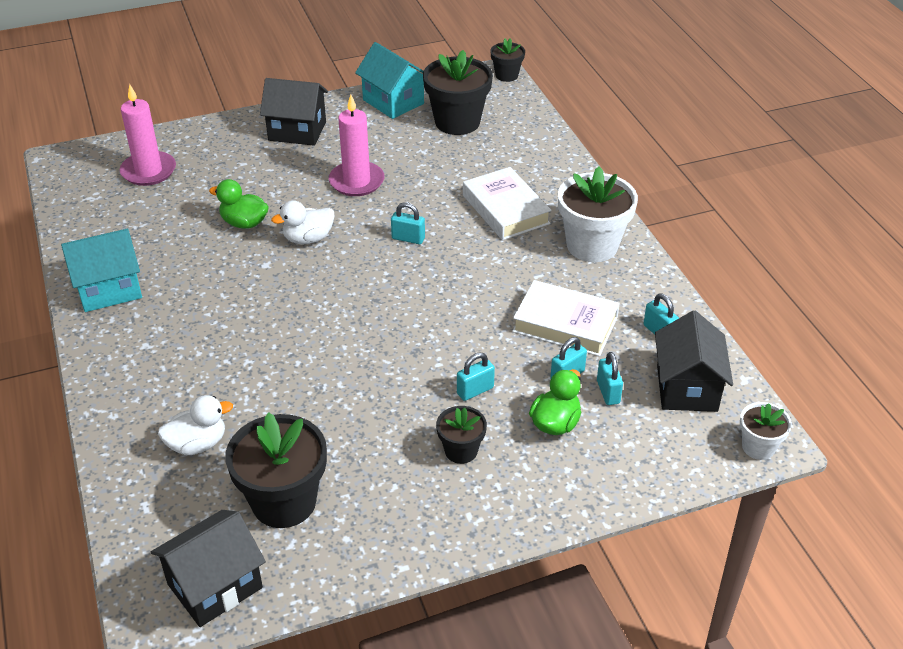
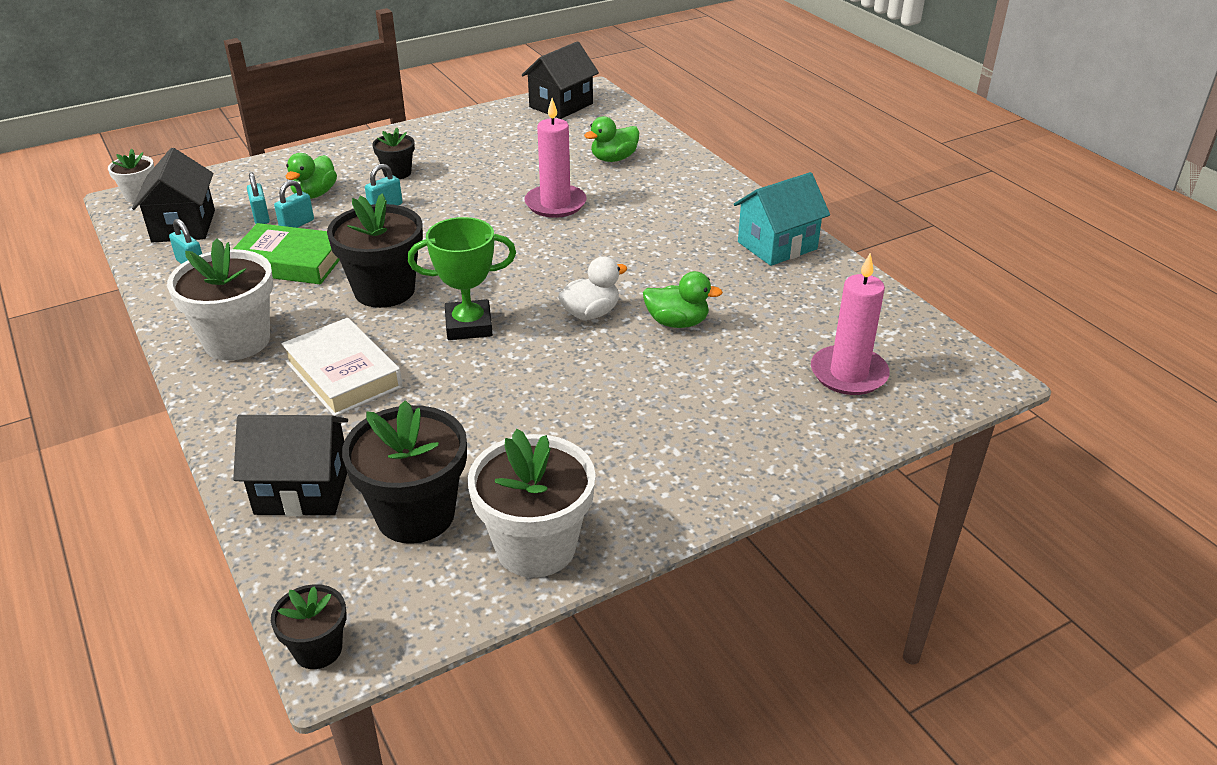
camera: 170 degrees right, 5 degrees down
white duck [158,395,233,455] -> green duck [584,116,639,162]
black flower pot [225,412,327,528] -> black flower pot moved to [327,193,423,308]
black house [260,78,328,146] -> black house moved to [233,415,348,516]
pink candle [329,95,385,196] -> pink candle moved to [524,98,587,218]
turquoise house [355,42,424,119] -> white flower pot [468,429,596,578]
turquoise padlock [391,202,425,244] -> green trophy [408,217,516,340]
white book [512,280,620,356] -> green book [233,223,340,284]

